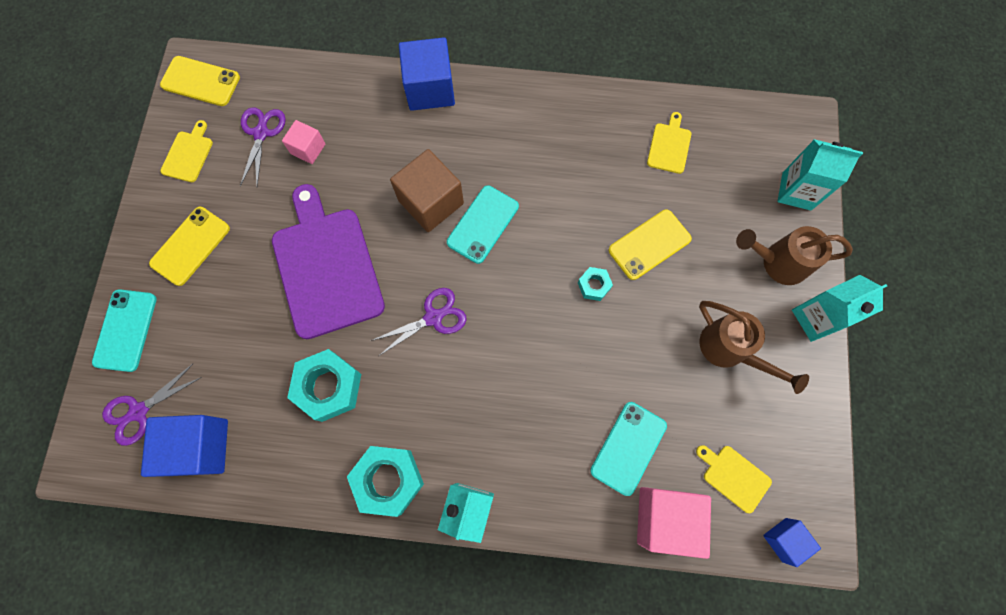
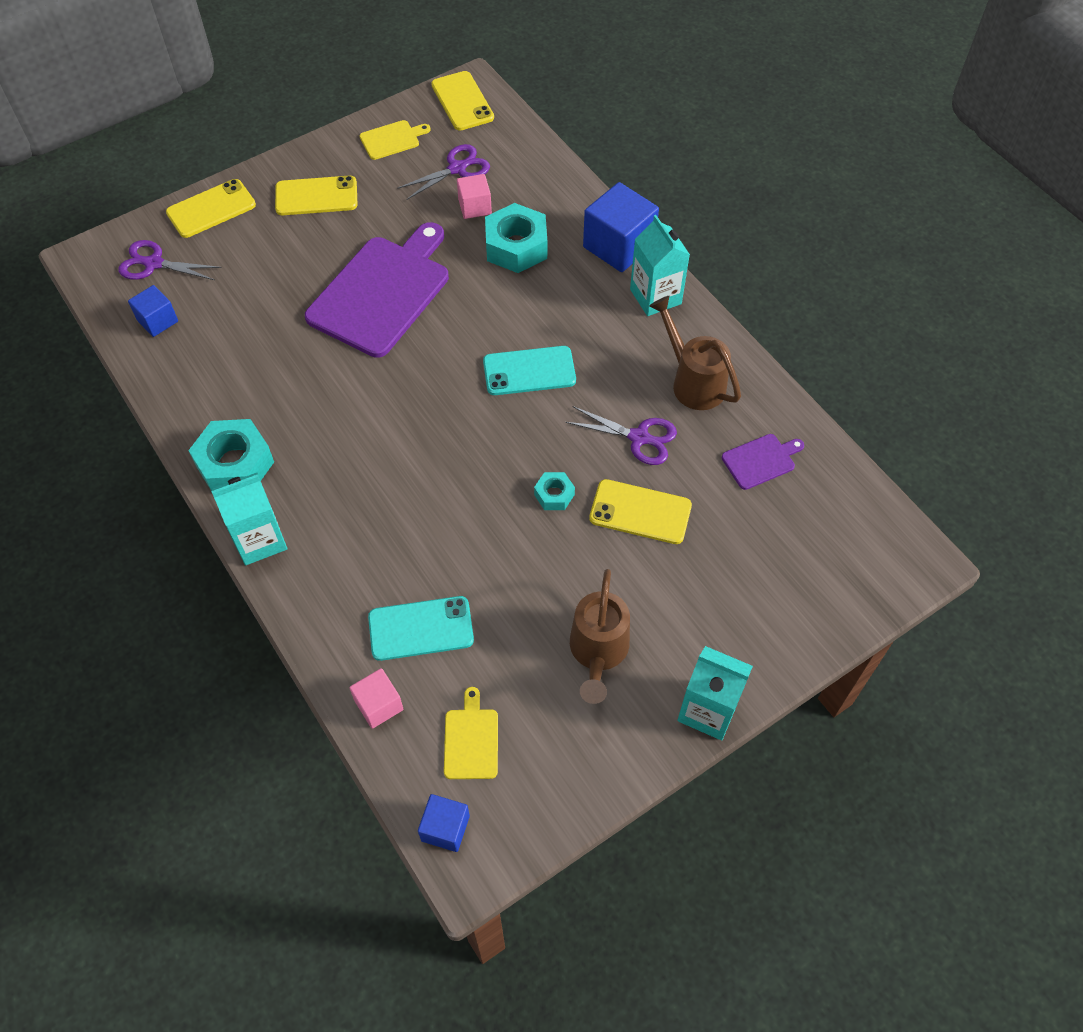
camera: 50 degrees right, 15 degrees down
turquoise phone [92,289,157,372] -> yellow phone [166,179,256,238]
blue cube [141,415,228,477] -> blue cube [128,285,178,337], size x0.56
turquoise nut [287,349,361,422] -> turquoise nut moved to [485,203,547,273]
purple scissors [371,288,466,356] -> purple scissors moved to [565,406,677,465]
brown cube [390,149,464,232] -> none
pink cube [637,487,711,559] -> pink cube [349,668,403,729], size x0.56
yellow cutting board [647,112,691,174] -> purple cutting board [722,434,804,490]
brown watering can [736,226,853,285] -> brown watering can moved to [649,296,741,410]
turquoise carton [777,139,863,210] -> turquoise carton moved to [630,215,690,316]

